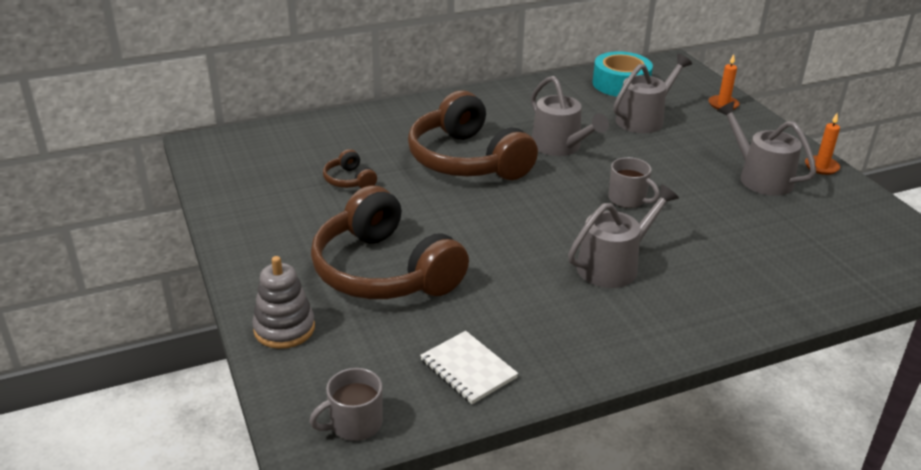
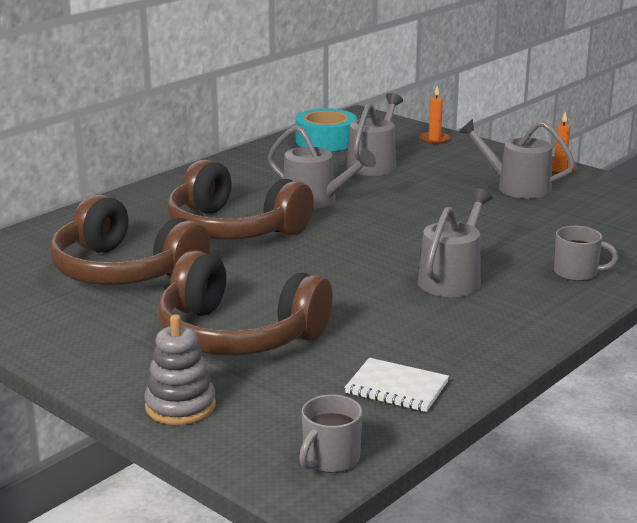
camera: 25 degrees left, 10 degrees down
brown headphones [323,149,377,188] -> brown headphones [50,194,211,285], size x2.38
grey mug [608,157,660,208] -> grey mug moved to [554,226,618,281]

